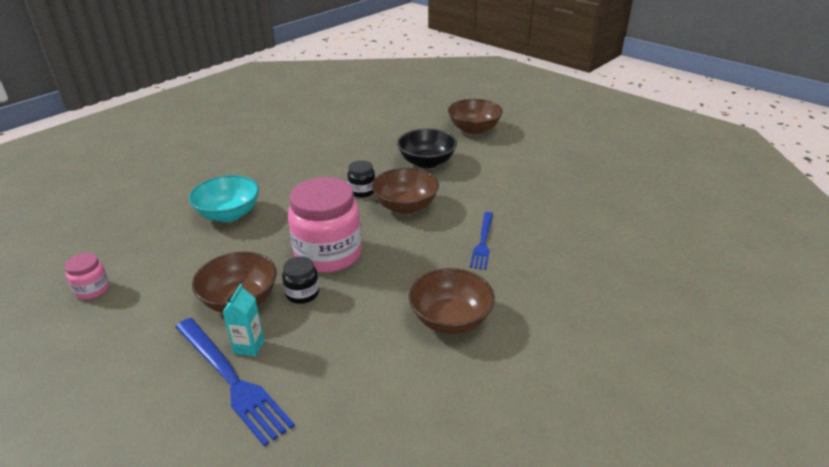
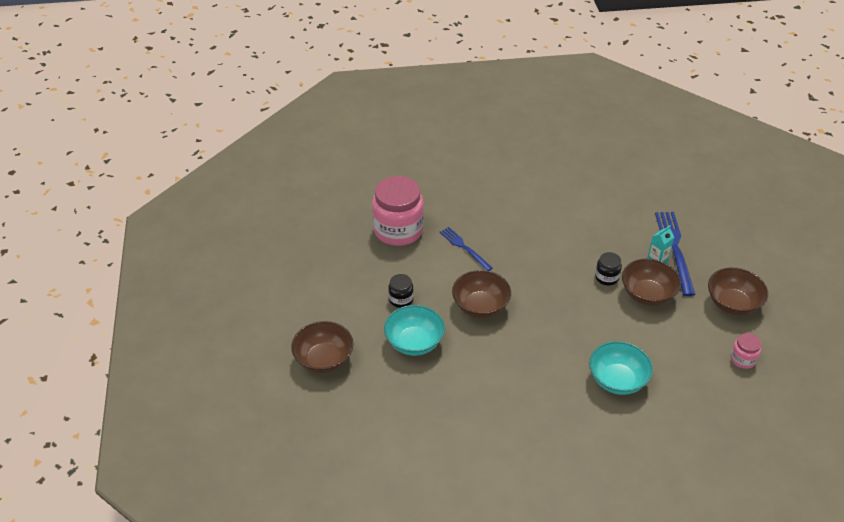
camera: 140 degrees left, 10 degrees up
pink jar [288,177,362,273] -> pink jar moved to [372,176,424,246]
black jar [347,160,375,198] -> black jar moved to [388,274,414,308]
black bowl [397,128,457,168] -> turquoise bowl [384,305,445,356]
brown bowl [408,268,495,334] -> brown bowl moved to [708,268,768,315]
blue fork [470,212,493,270] -> blue fork turned 90 degrees counterclockwise [440,227,493,271]

